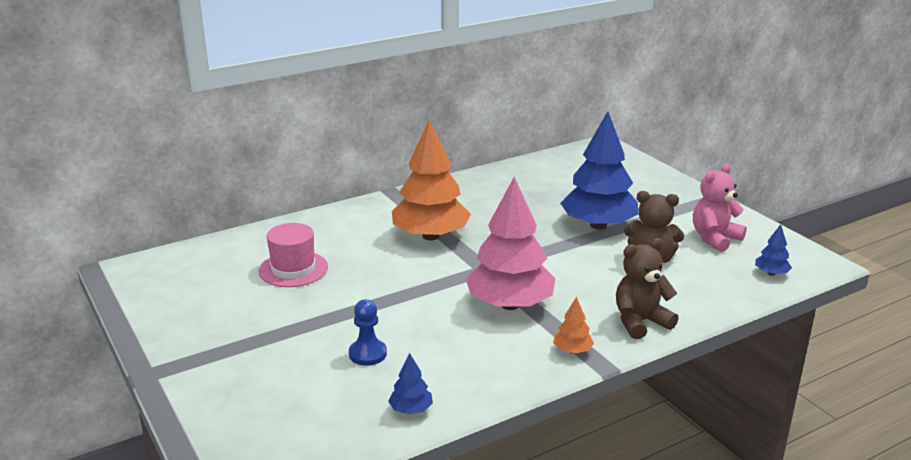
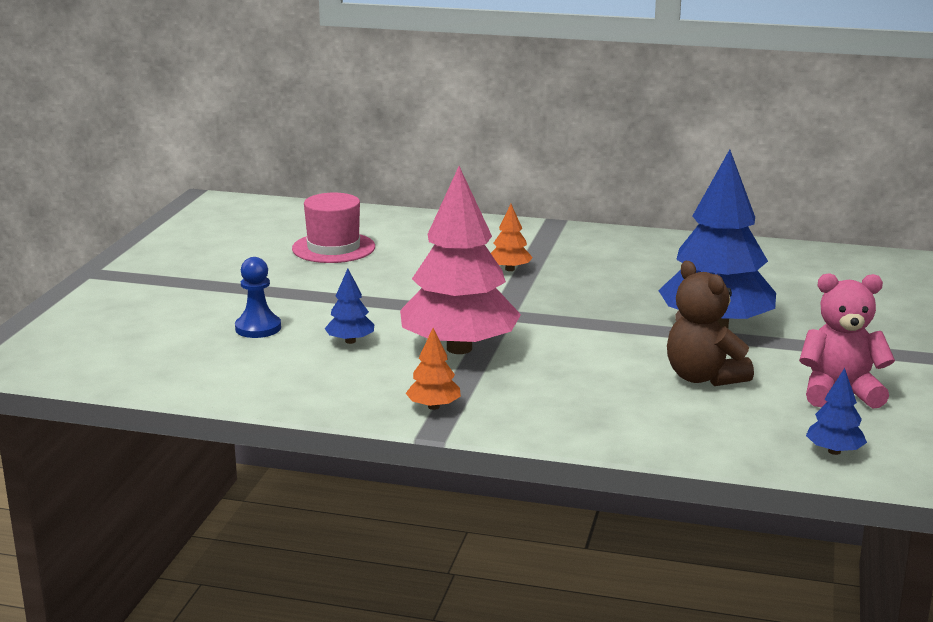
camera: 45 degrees right, 5 degrees down
blue tree [388,353,433,415] -> blue tree moved to [324,269,374,344]
orange tree [392,120,471,240] -> orange tree [491,204,533,271], size x0.42
brown teddy bear [616,238,679,339] -> none

